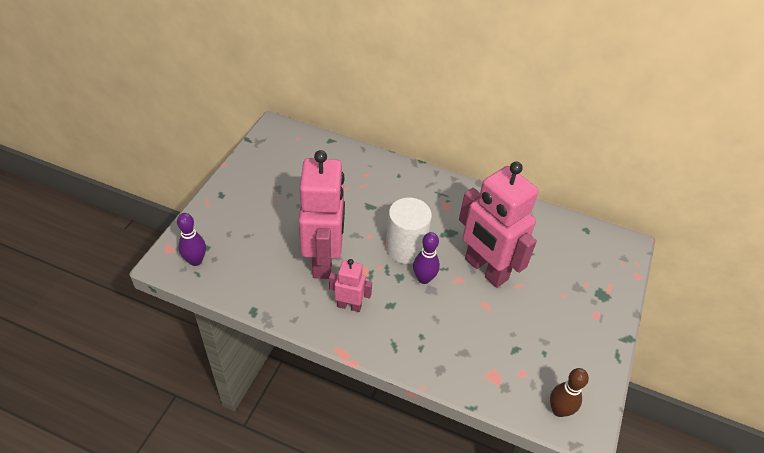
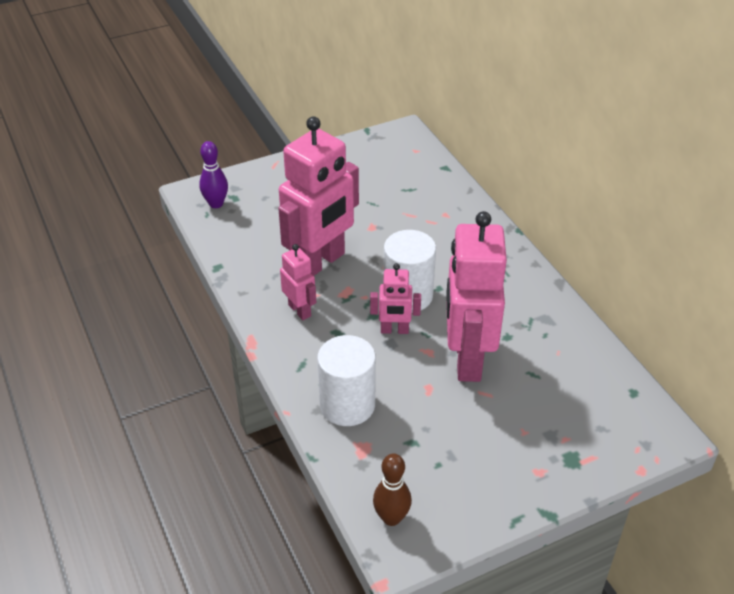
camera: 45 degrees right, 5 degrees down
purple bowling pin [413,232,440,284] -> pink robot [370,263,421,334]
none -> white cylinder [317,335,376,426]

